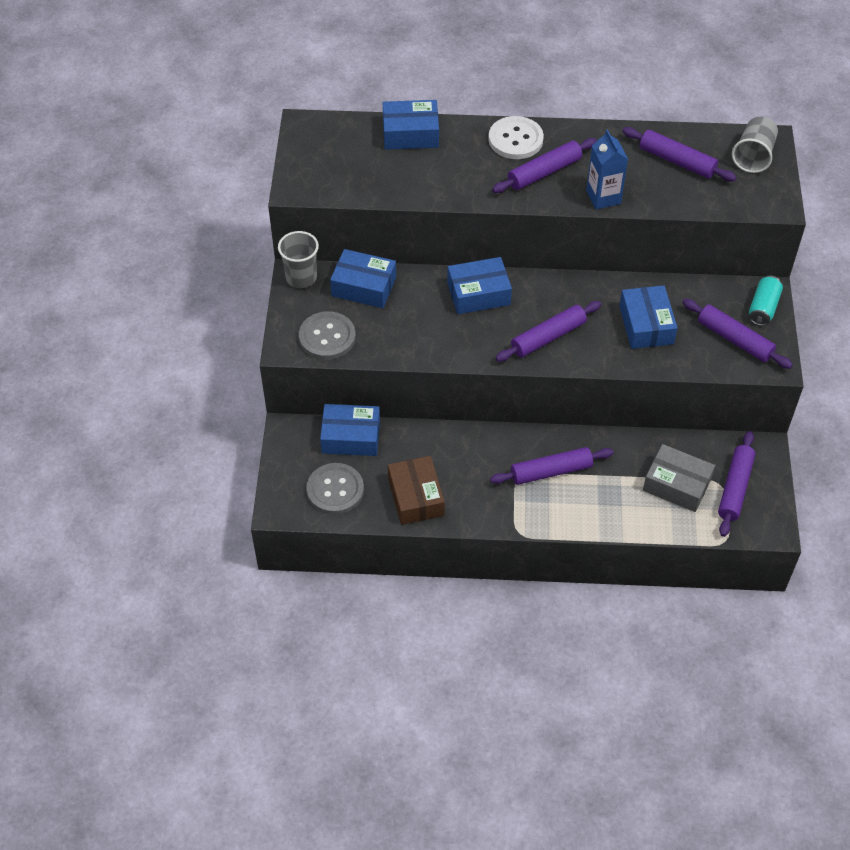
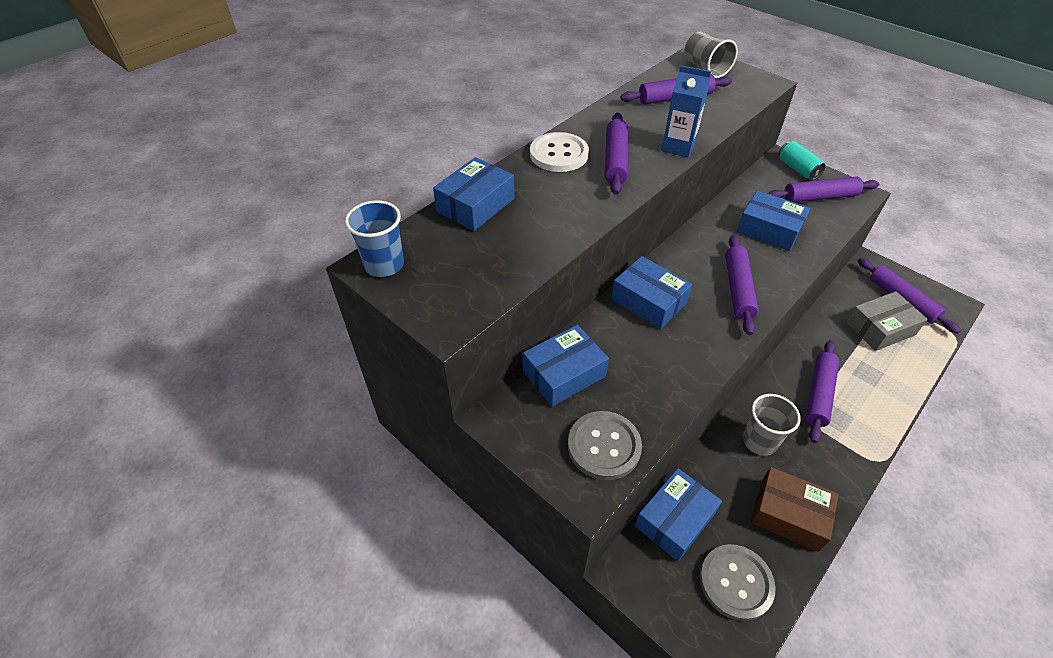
camera: 50 degrees left, 5 degrees down
grey cup [278,231,319,288] -> grey cup moved to [743,394,801,456]
blue box [447,257,512,314] -> blue box turned 75 degrees counterclockwise [611,256,692,329]
none -> blue cup [345,200,404,277]

